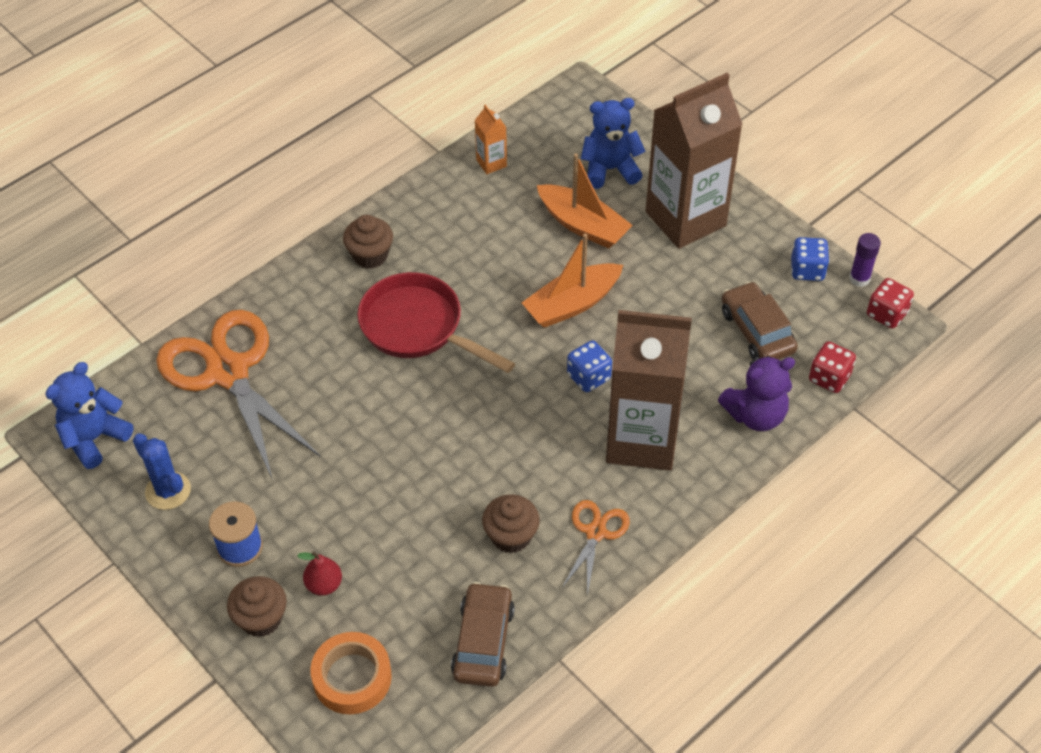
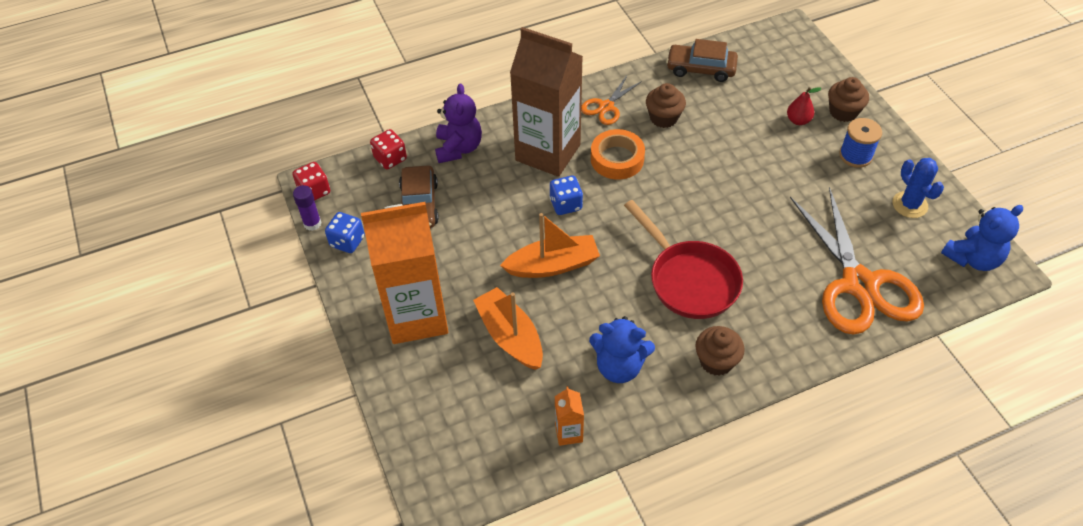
camera: 160 degrees left, 0 degrees up
orange tape [310,632,392,714] -> orange tape moved to [591,129,645,179]
brown car [451,582,515,687] -> brown car turned 75 degrees clockwise [666,39,738,82]
blue teddy bear [581,98,645,189] -> blue teddy bear moved to [589,316,655,383]
brown carton [646,73,743,249] -> orange carton [361,202,448,344]
purple teddy bear [718,356,795,431] -> purple teddy bear turned 90 degrees clockwise [435,84,482,163]

